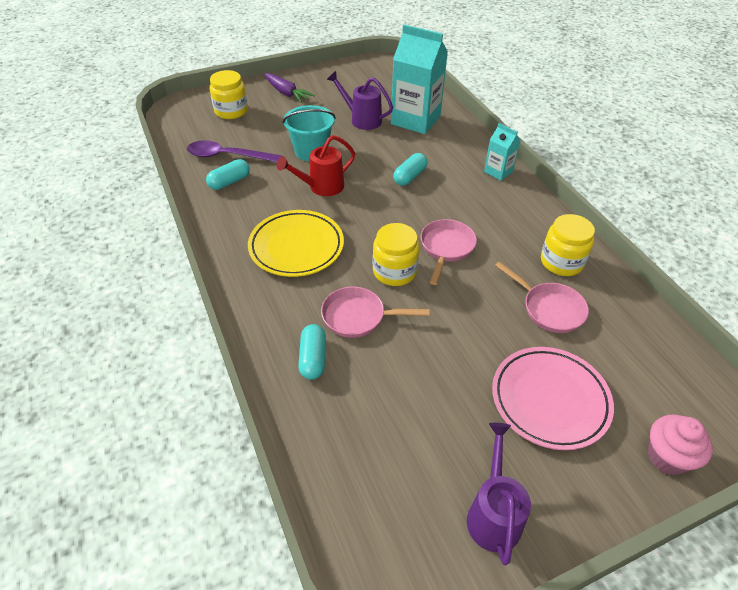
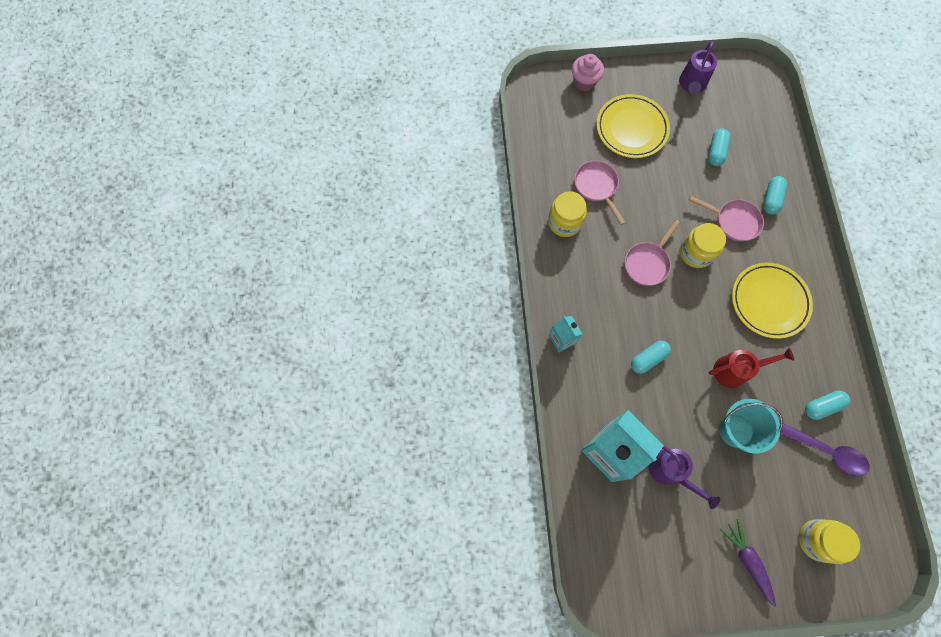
camera: 160 degrees left, 25 degrees up
pink plate [492,347,614,450] -> yellow plate [597,94,670,158]
none -> turquoise capsule [709,128,730,166]

